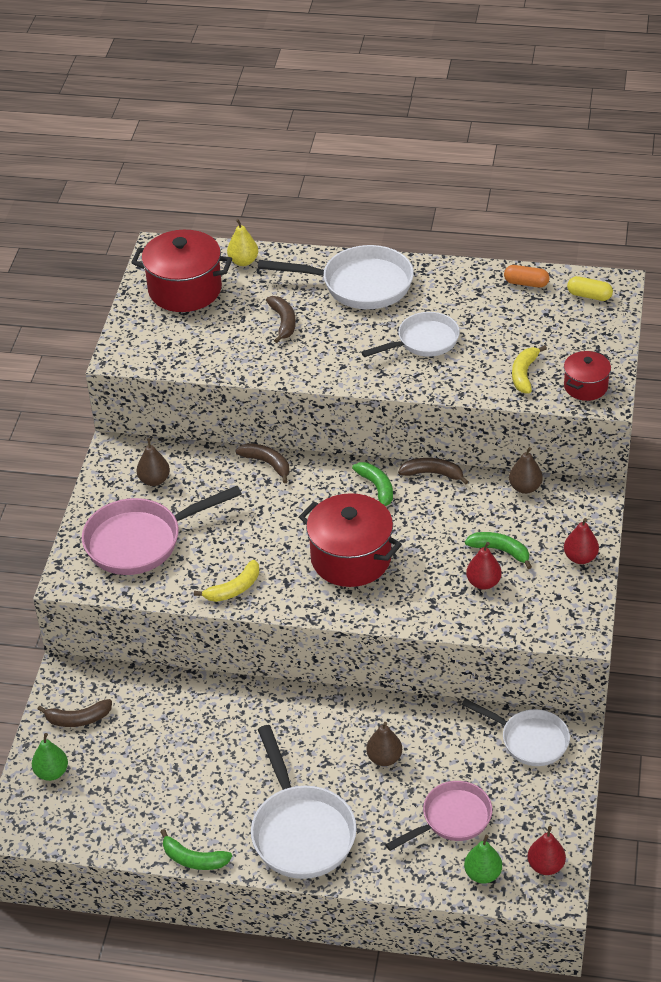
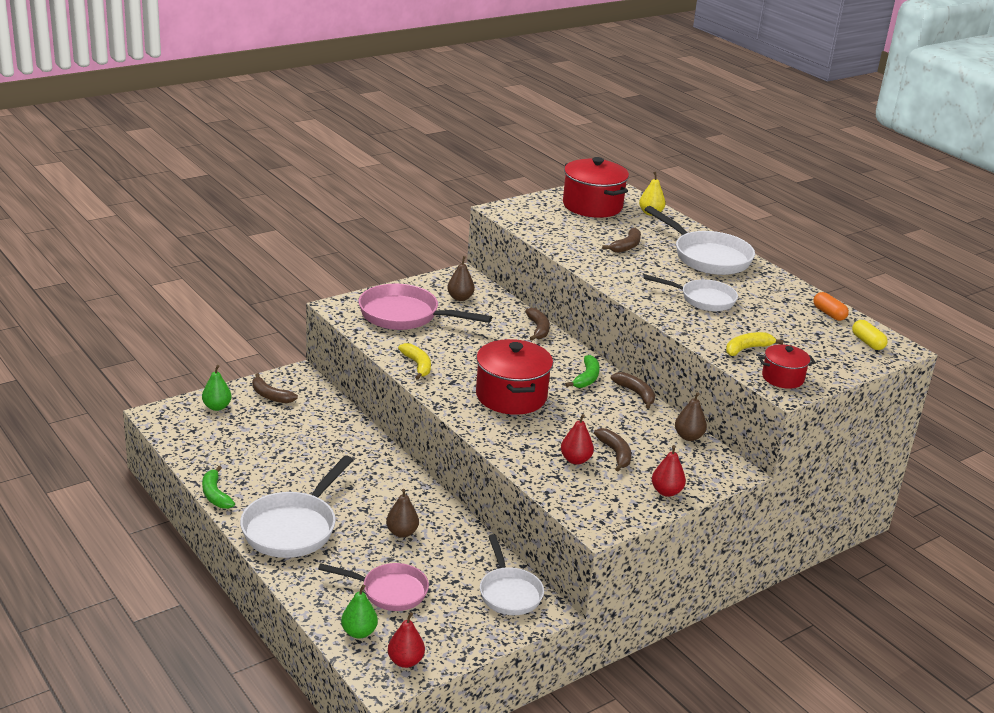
camera: 40 degrees right, 15 degrees down
yellow banana [194,560,259,602] -> yellow banana turned 120 degrees counterclockwise [398,343,431,380]
green banana [465,532,532,569] -> brown banana [594,428,631,471]

